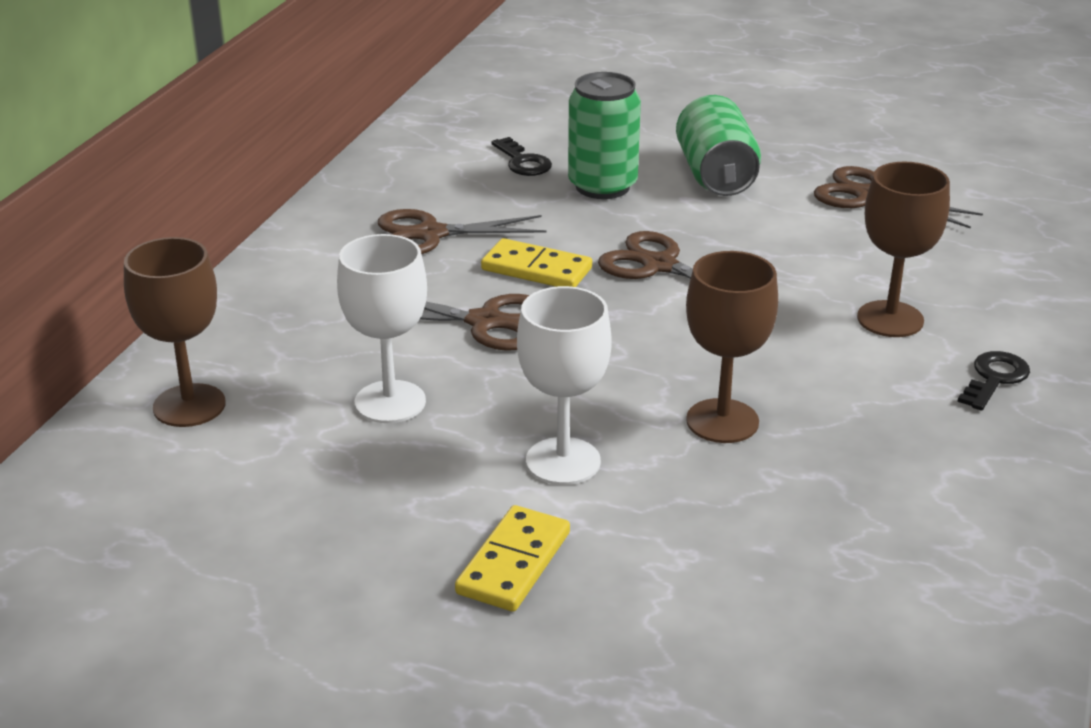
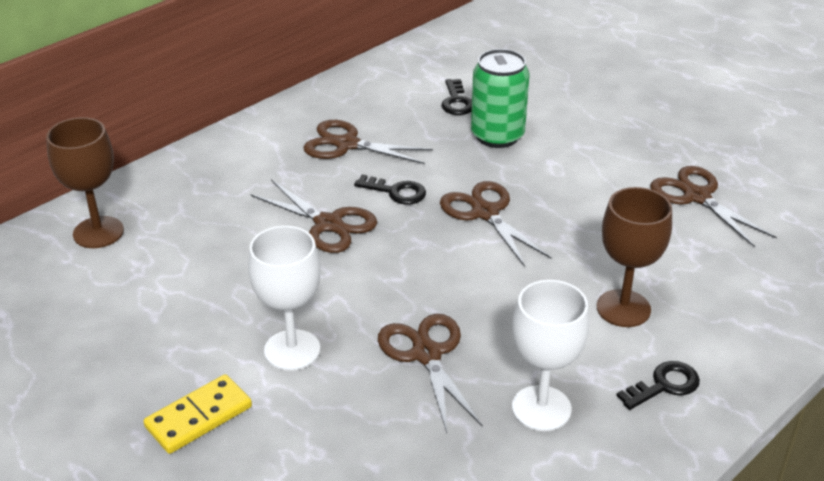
camera: 25 degrees right, 5 degrees up
white goblet [337,234,427,423] -> white goblet moved to [512,280,589,431]
yellow domino [481,238,592,287] -> black key [354,174,426,205]
green can [676,95,761,196] -> none
brown goblet [686,251,778,443] -> brown scissors [378,314,483,433]

